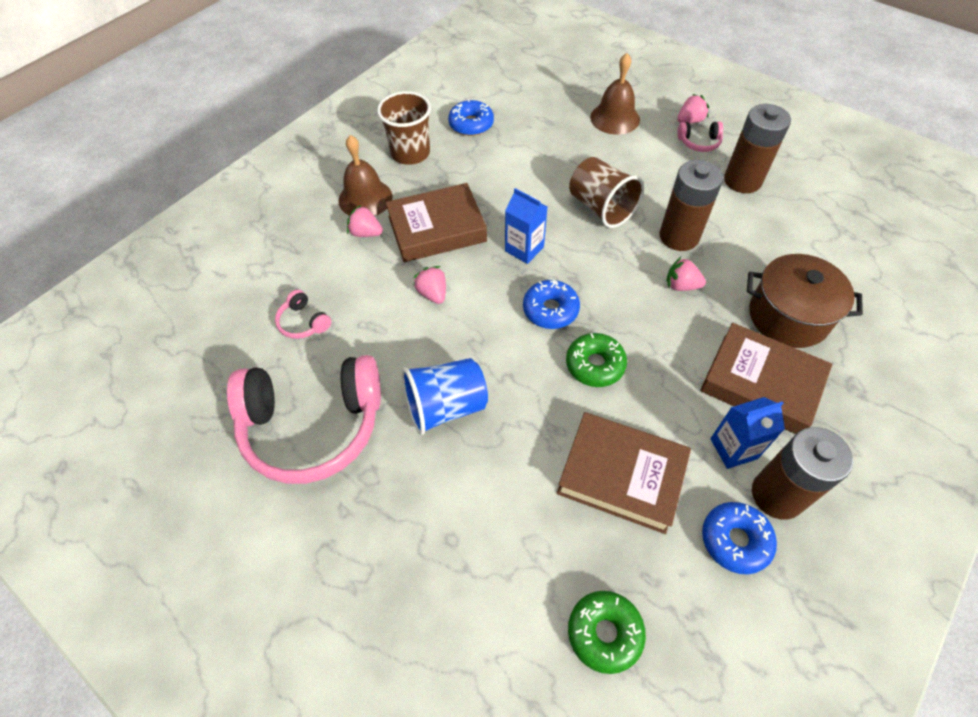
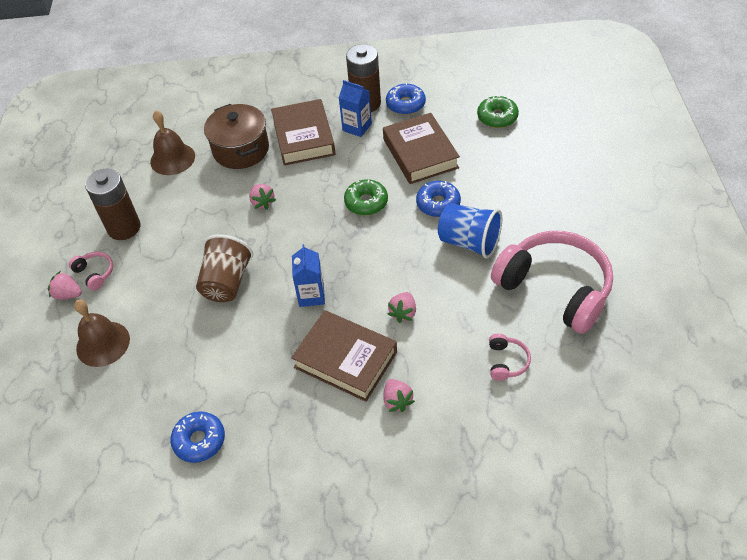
camera: 130 degrees left, 5 degrees down
brown bell [338,135,393,216] -> brown bell moved to [150,111,195,175]
brown cup [377,91,431,165] -> none
blue donut [523,280,580,329] -> blue donut moved to [416,181,461,217]
brown battery [660,160,723,251] -> none

